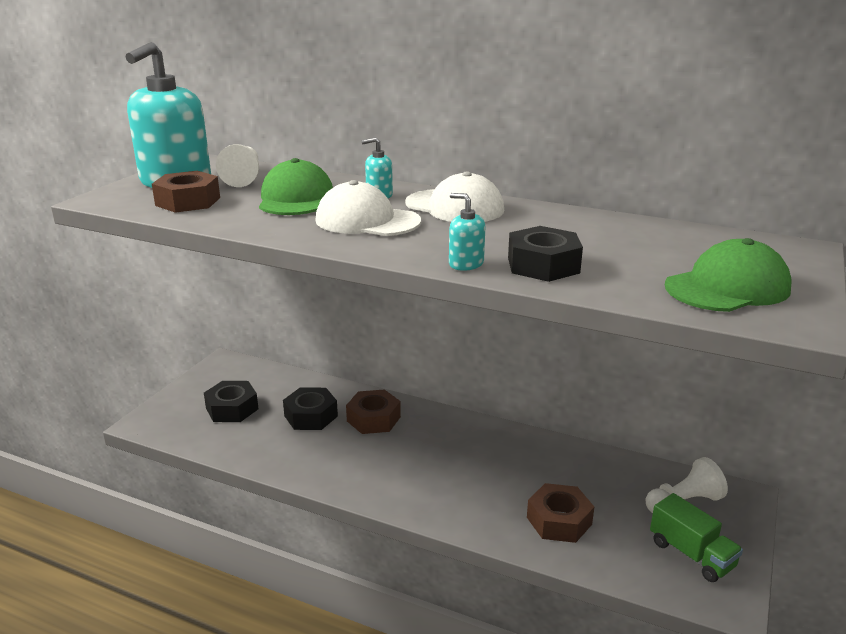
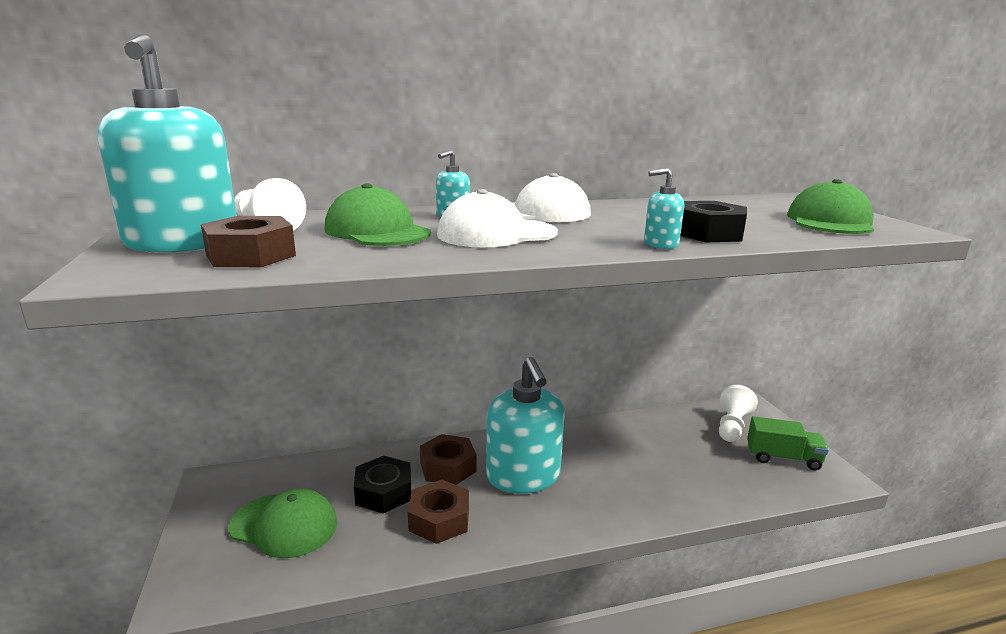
camera: 40 degrees left, 5 degrees down
black nut [204,381,258,422] -> green cap [229,489,337,558]
brown nut [527,483,594,543] -> brown nut moved to [408,480,469,544]
none -> turquoise soap dispenser [486,357,565,494]

